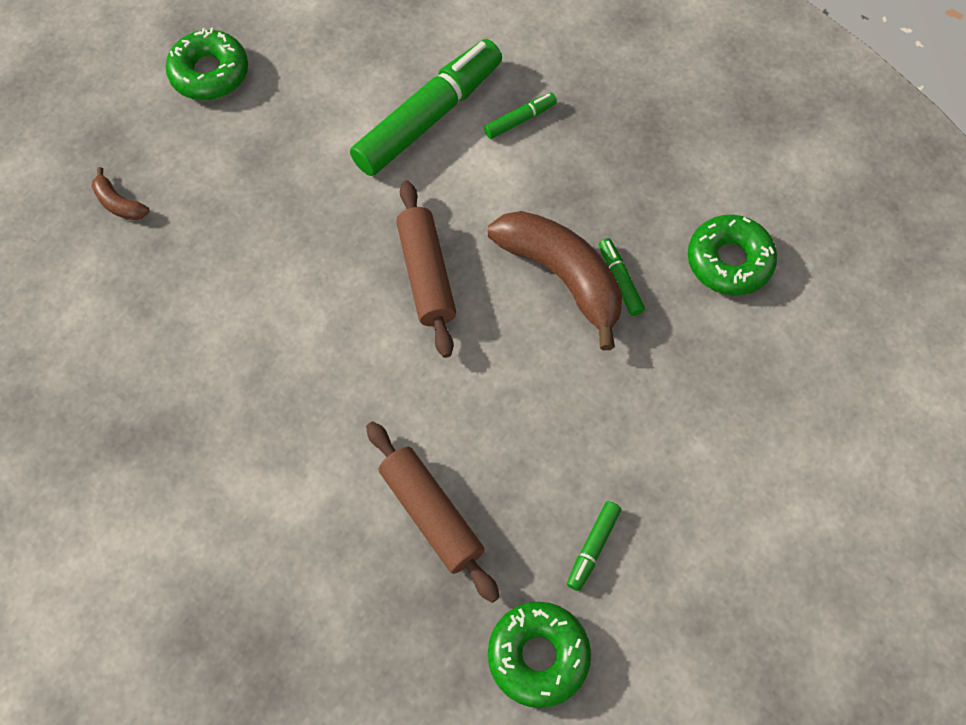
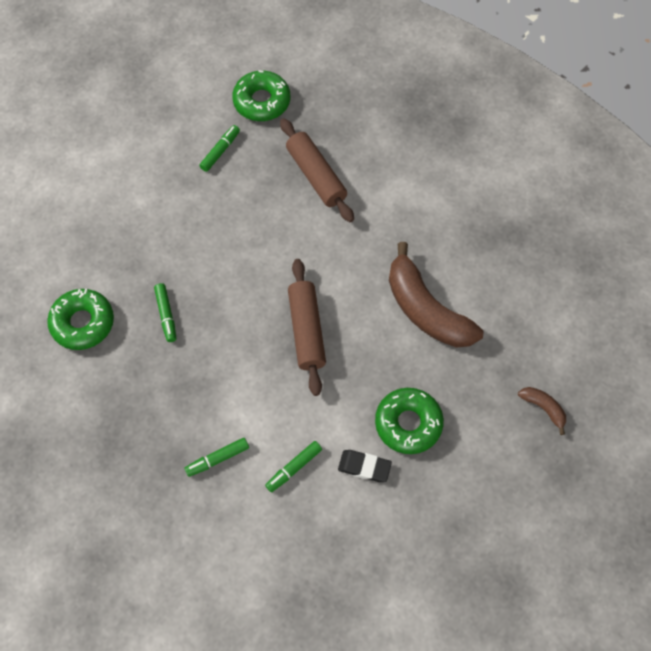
camera: 175 degrees left, 0 degrees up
green donut [166,28,248,100] -> green donut moved to [375,388,444,454]
green marker [350,39,502,176] -> green marker [265,441,322,492], size x0.43
brown banana [488,211,622,350] -> brown banana moved to [389,242,483,348]
none -> black eraser [338,450,392,482]

